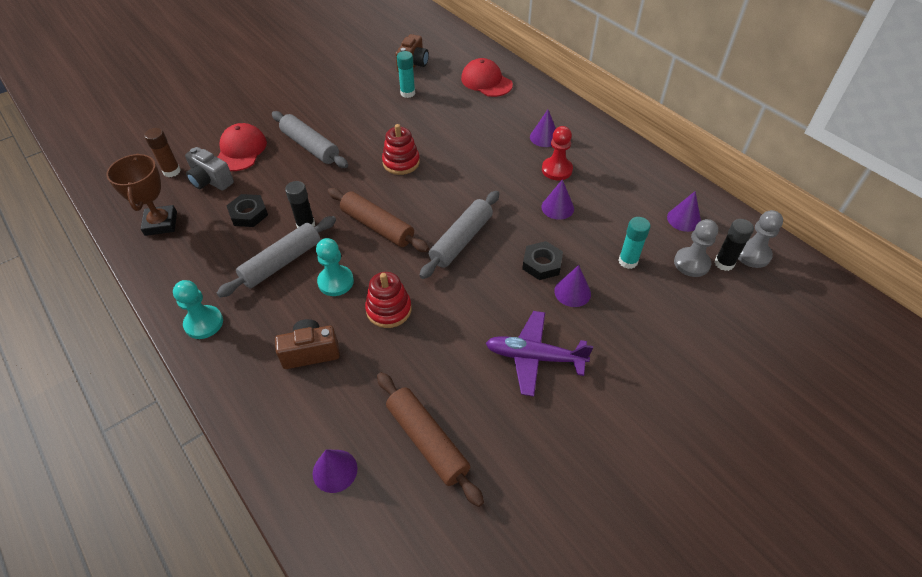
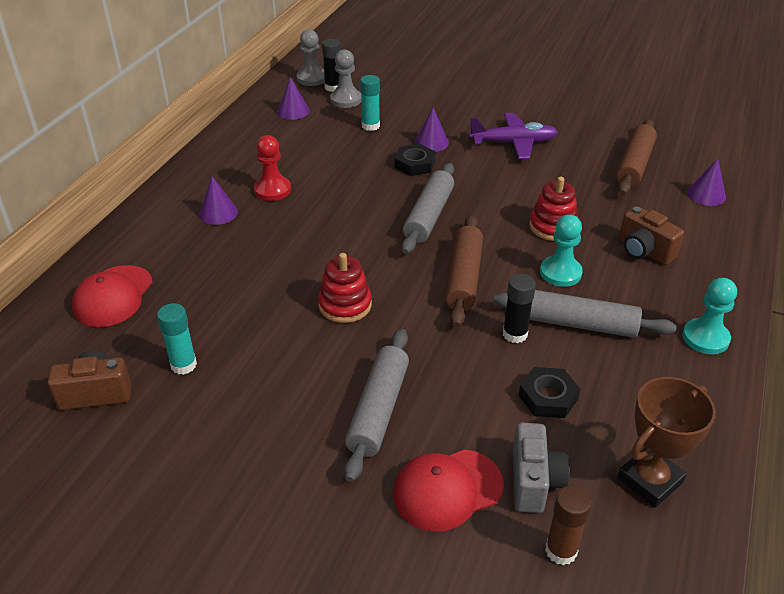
camera: 120 degrees left, 10 degrees down
grey rolling pin [419,191,499,279] -> grey rolling pin turned 75 degrees counterclockwise [401,163,454,254]
purple plane [486,311,593,397] -> purple plane turned 75 degrees counterclockwise [469,113,558,159]
purple cone [541,179,574,220] -> none

